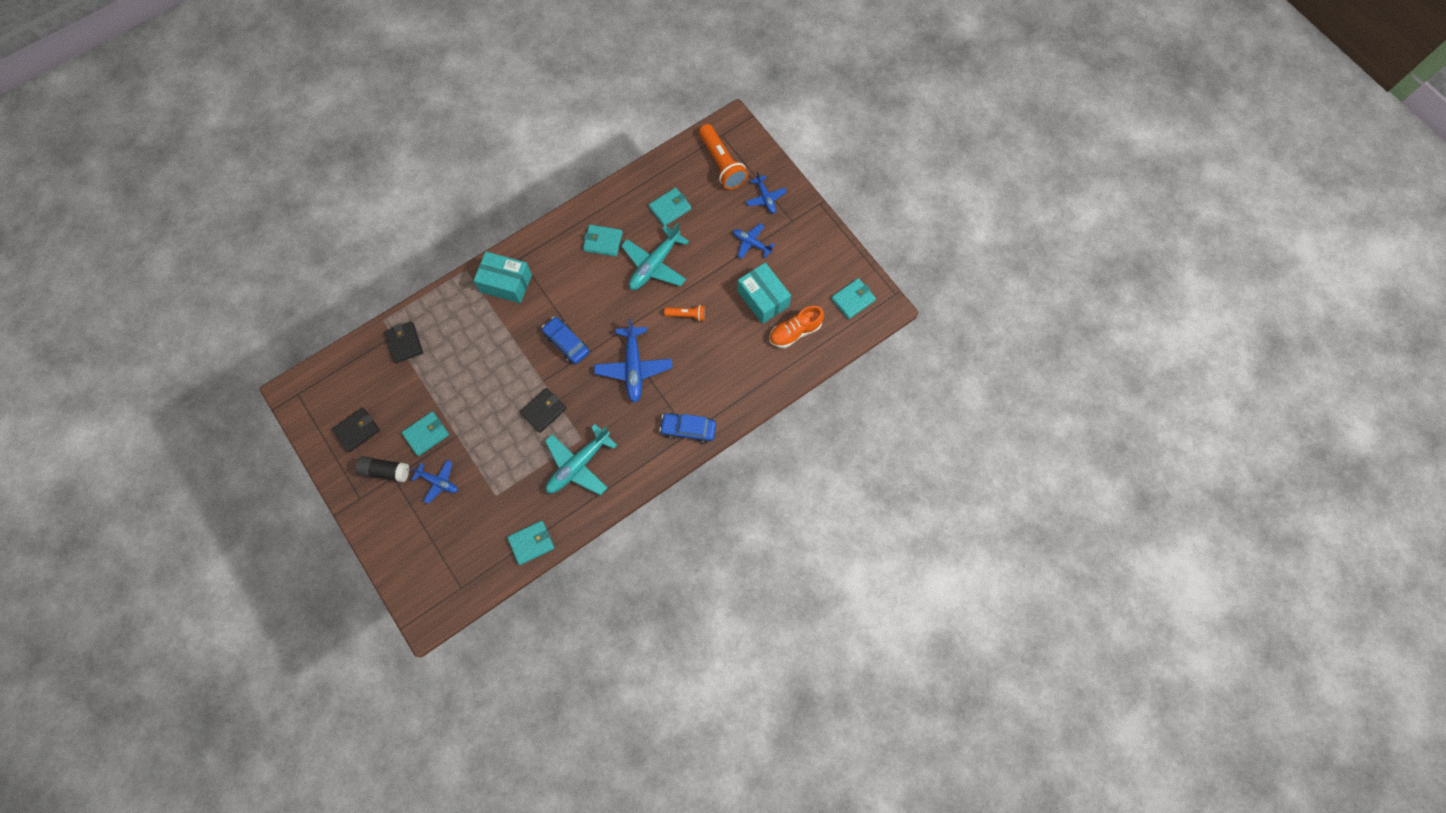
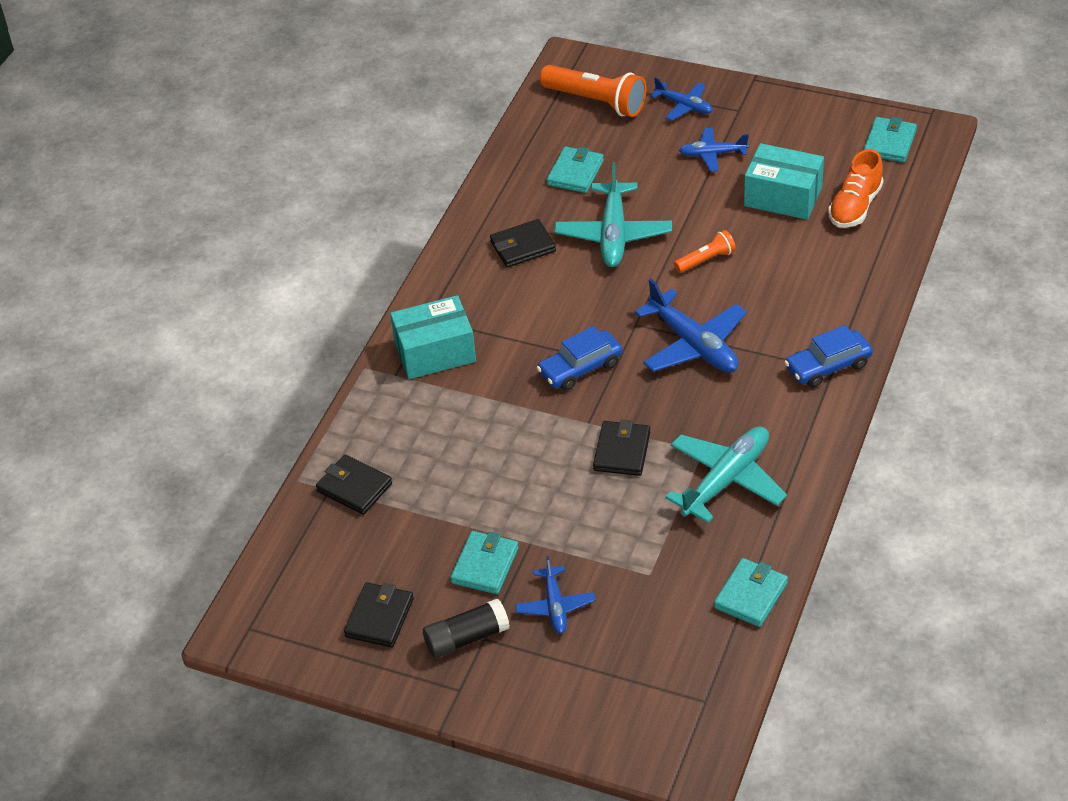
camera: 30 degrees left, 25 degrees down
blue plane [411,460,458,504] -> blue plane turned 90 degrees clockwise [515,555,596,634]
blue car [542,317,590,364] -> blue car turned 45 degrees counterclockwise [537,326,623,390]
turquoise plane [545,424,617,495] -> turquoise plane turned 150 degrees counterclockwise [665,427,787,523]
turquoise wallet [583,225,623,257] -> black wallet [490,219,556,268]

